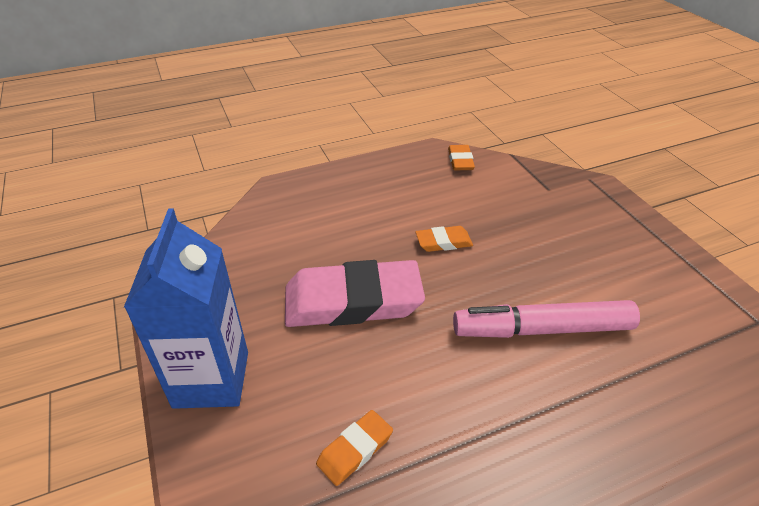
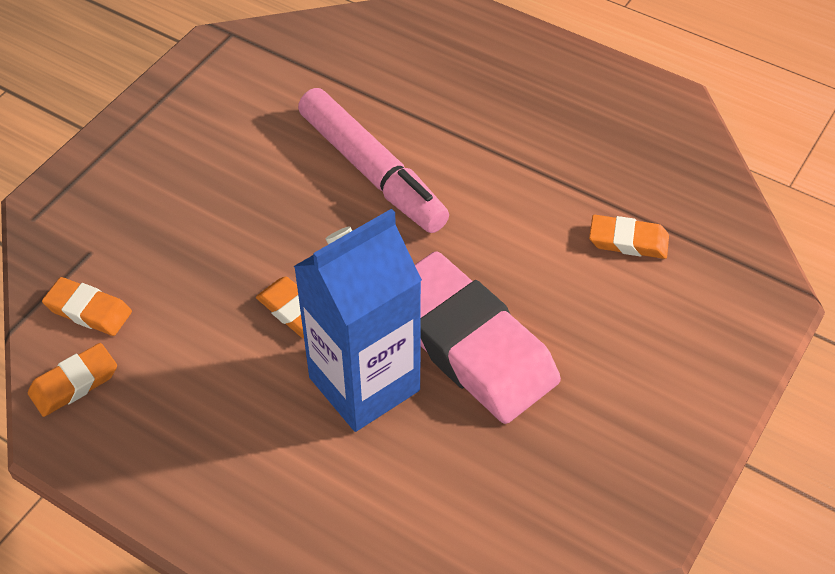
camera: 125 degrees left, 10 degrees up
blue carton [124,208,248,409] -> blue carton moved to [294,209,422,432]
none -> orange eraser [42,277,132,336]

